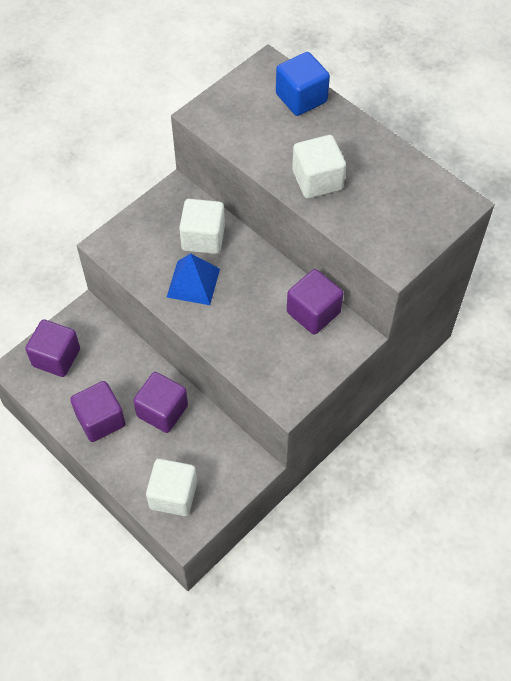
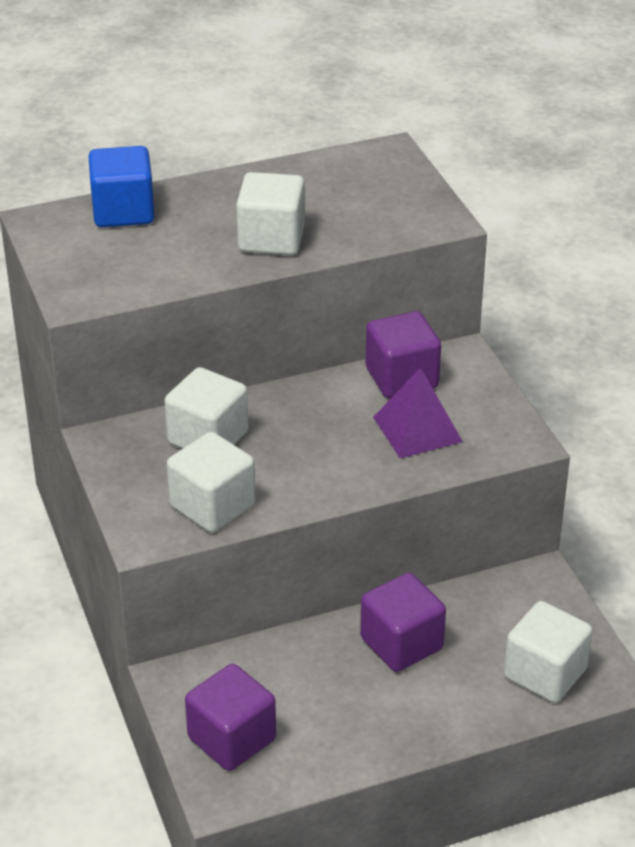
camera: 65 degrees left, 20 degrees down
purple cube [70,381,125,442] -> none
blue pyramid [167,253,220,305] -> none
none -> white cube [167,432,256,533]
none -> purple pyramid [373,367,463,458]

